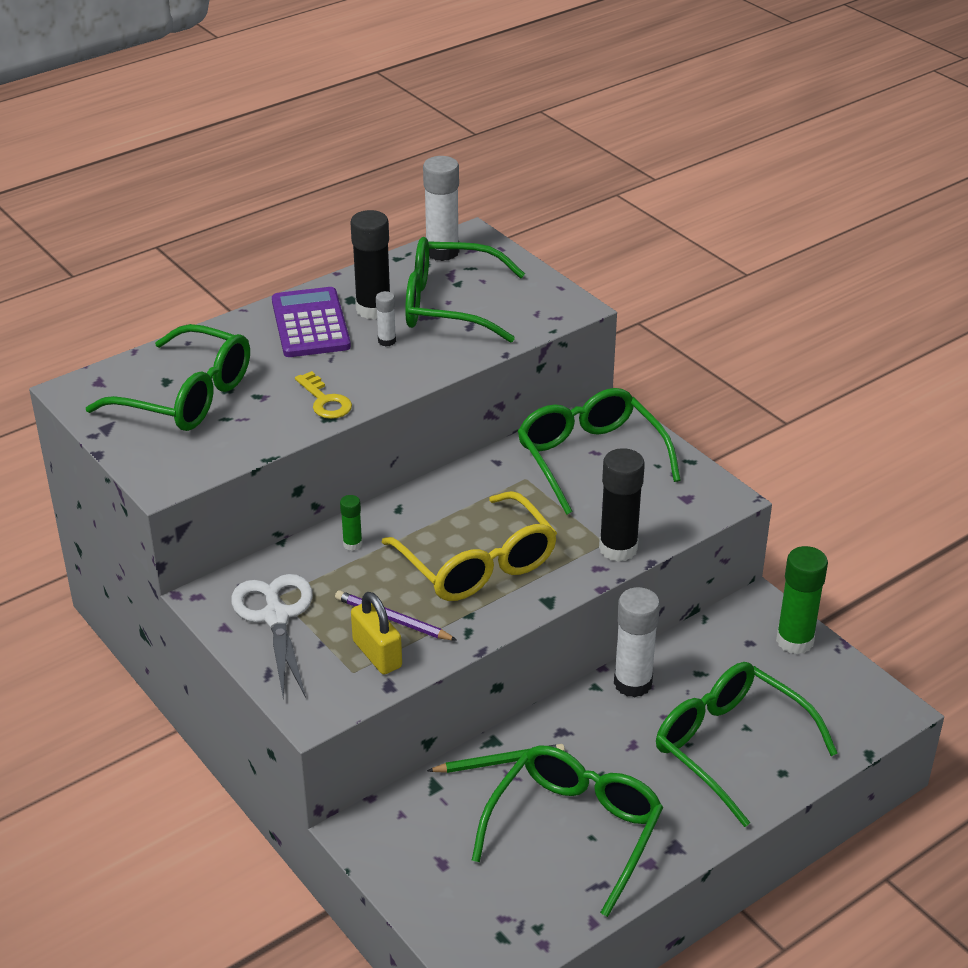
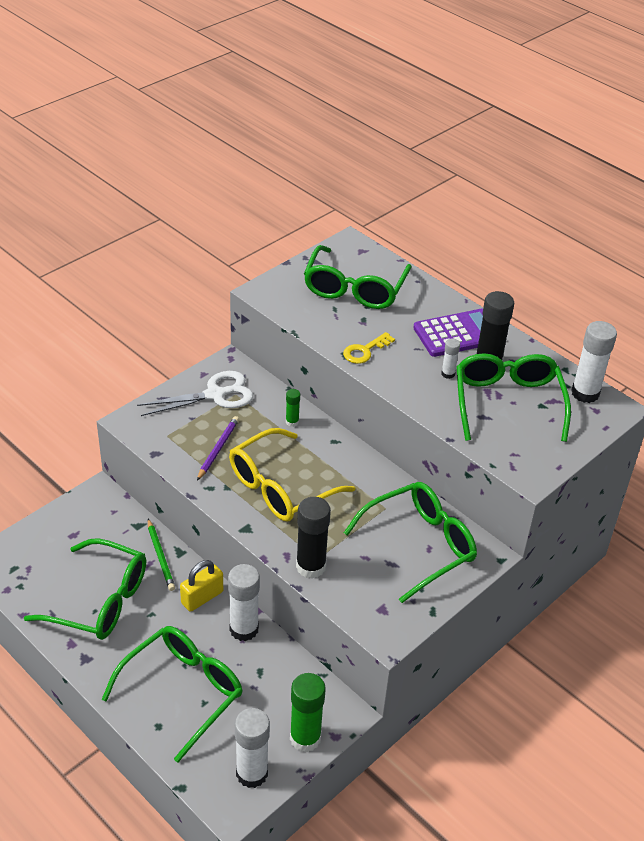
camera: 80 degrees right, 5 degrees up
yellow padlock [351,592,402,674] -> yellow padlock moved to [180,560,223,612]
none -> white glue stick [235,708,270,788]

